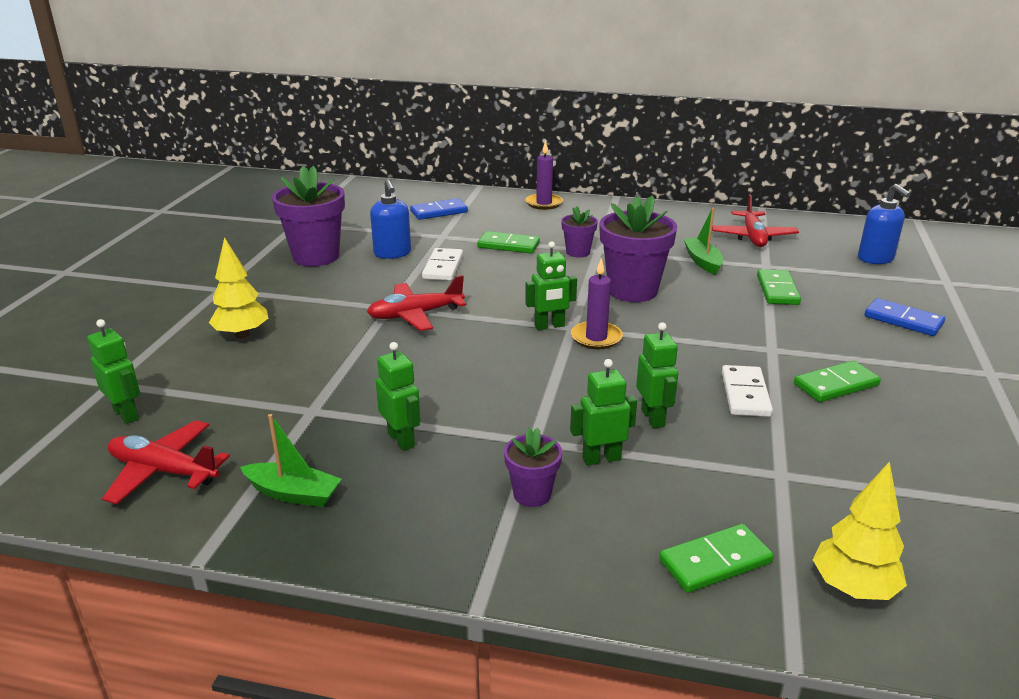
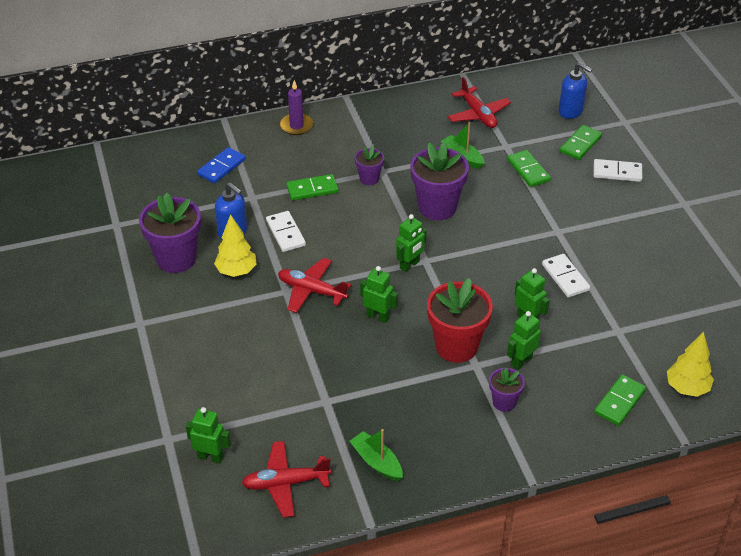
camera: 30 degrees left, 15 degrees up
yellow tree [209,237,268,339] -> yellow tree moved to [214,214,257,277]
green boat [240,414,342,507] -> green boat turned 120 degrees counterclockwise [350,429,403,481]
red plane [367,275,466,331] -> red plane turned 75 degrees clockwise [278,258,352,313]
green robot [376,342,421,451] -> green robot moved to [360,266,398,323]
purple candle [571,258,623,349] -> none
green domino [794,361,881,402] -> green domino moved to [560,125,602,160]
blue domino [865,298,945,336] -> white domino [593,159,642,182]
none -> red flower pot [427,278,493,363]

